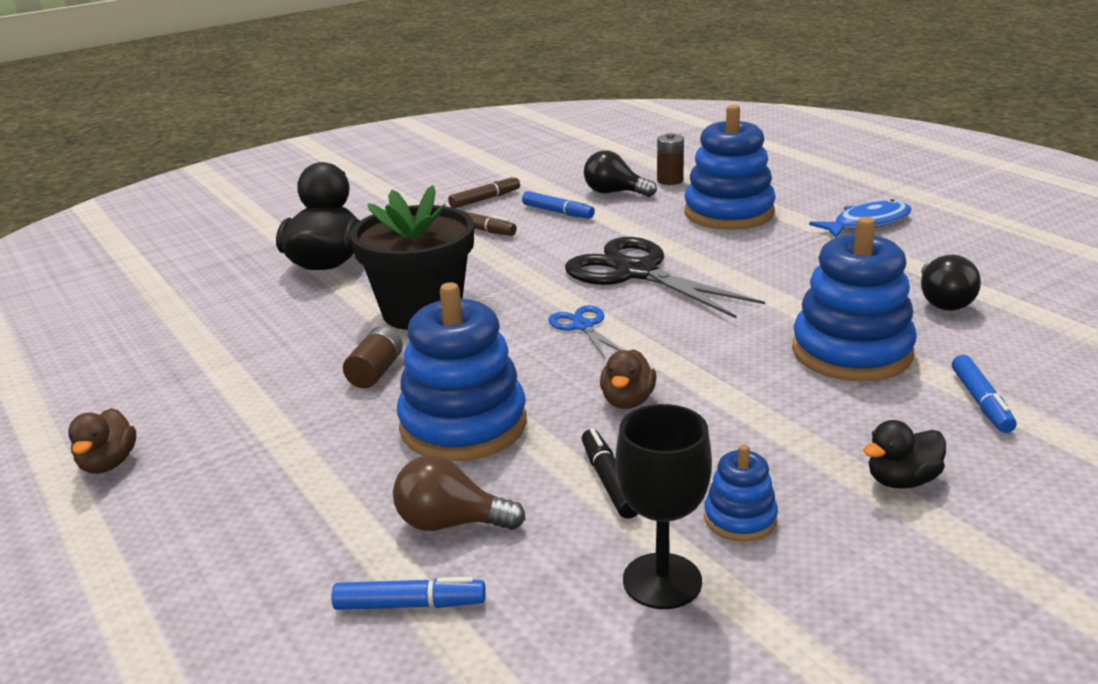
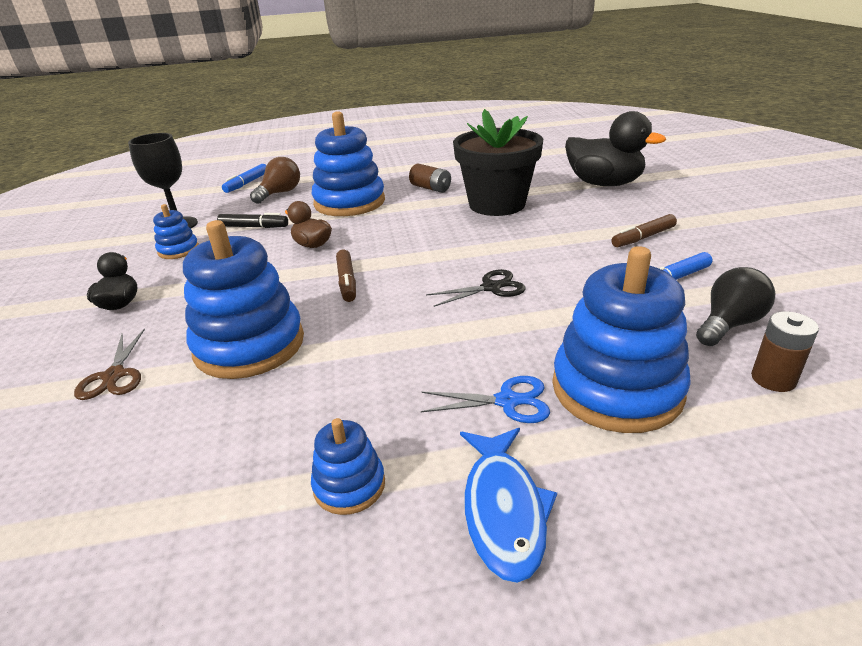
camera: 115 degrees right, 5 degrees up
brown duck [68,408,136,474] -> none
brown marker [448,175,520,208] -> brown marker moved to [336,250,356,302]
blue scissors [548,305,622,358] -> blue scissors moved to [421,376,550,423]
black scissors [565,237,765,319] -> black scissors [426,269,526,307], size x0.48
black light bulb [921,255,981,311] -> none
blue marker [952,355,1017,433] -> brown scissors [74,328,145,400]
none -> blue stacking toy [311,418,385,515]

